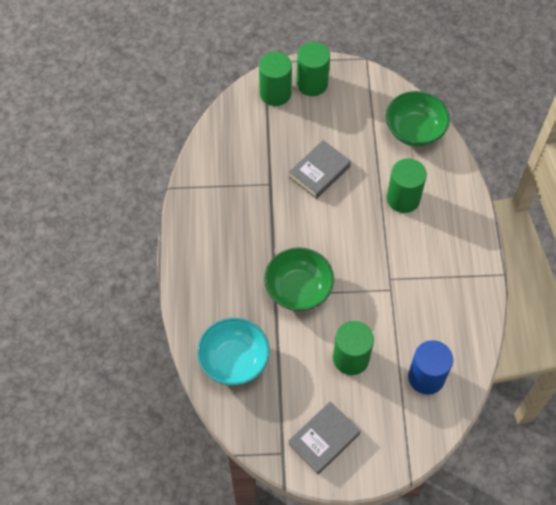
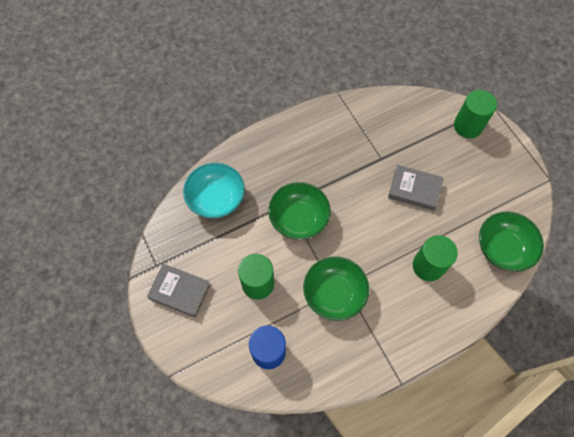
camera: 65 degrees right, 5 degrees up
green cylinder [296,42,330,96] -> none
none -> green bowl [303,256,369,321]

